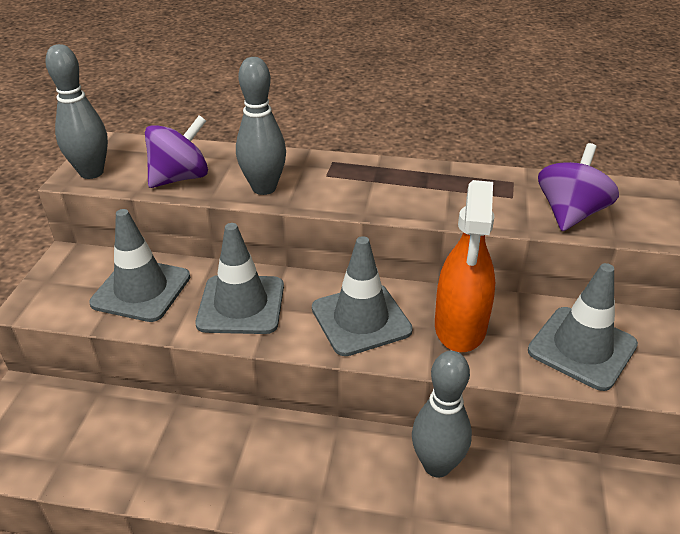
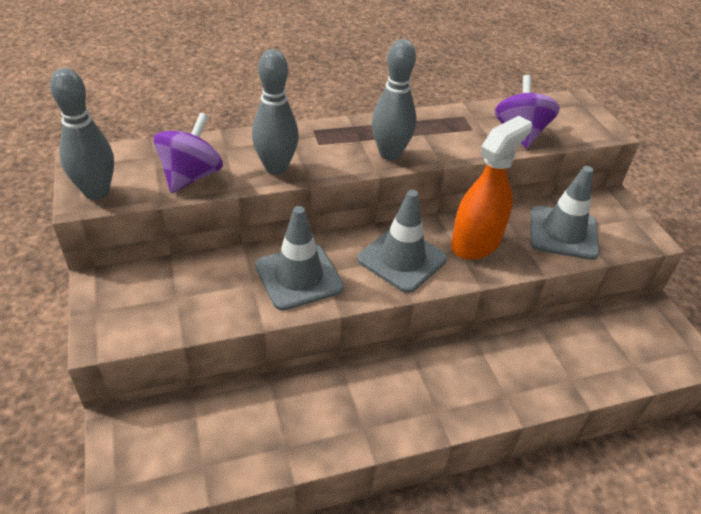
camera: 30 degrees left, 5 degrees up
grey traffic cone [89,209,190,322] -> none
grey bowling pin [412,351,472,478] -> grey bowling pin moved to [372,39,417,161]
orange spray bottle [435,180,495,352] -> orange spray bottle turned 120 degrees counterclockwise [451,116,532,260]

